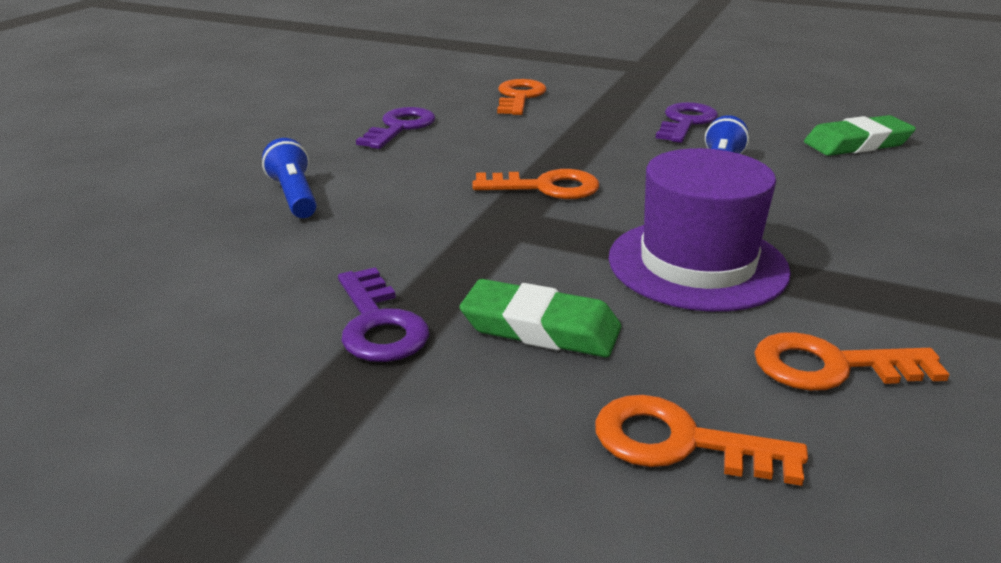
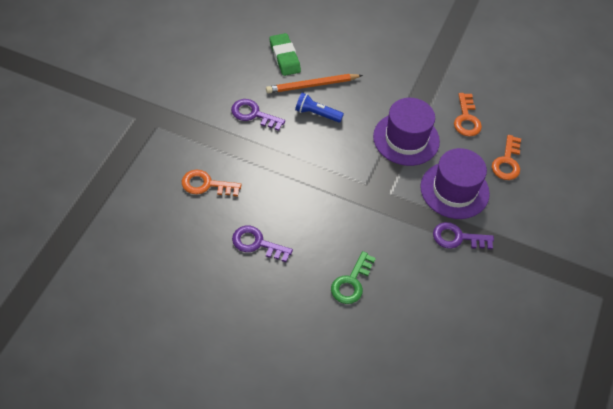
camera: 95 degrees left, 25 degrees up
blue flashlight [262,138,317,218] -> green key [331,251,376,304]
purple key [338,267,429,362] -> purple key turned 150 degrees counterclockwise [433,222,494,249]
green eraser [460,279,621,357] -> purple hat [420,148,490,219]
orange key [472,169,599,199] -> none
none -> orange pencil [266,74,363,93]

